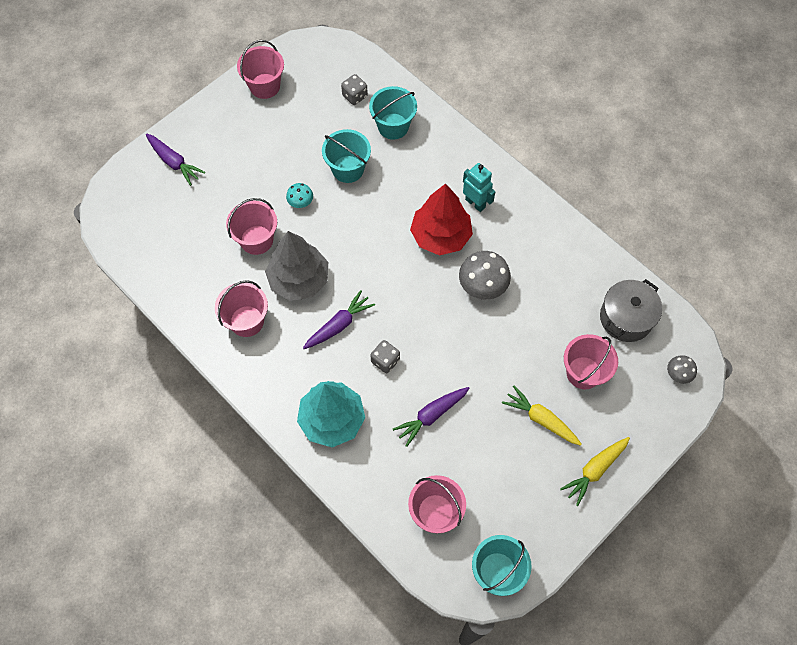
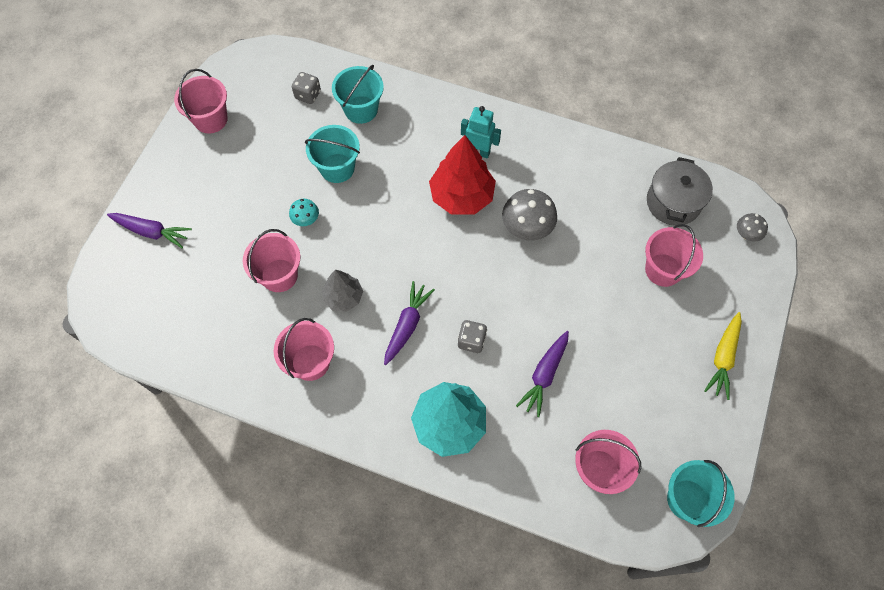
camera: 25 degrees left, 0 degrees up
grey tree [265,231,328,301] -> grey tree [322,270,363,312], size x0.59
yellow carrot [502,385,582,446] -> none

